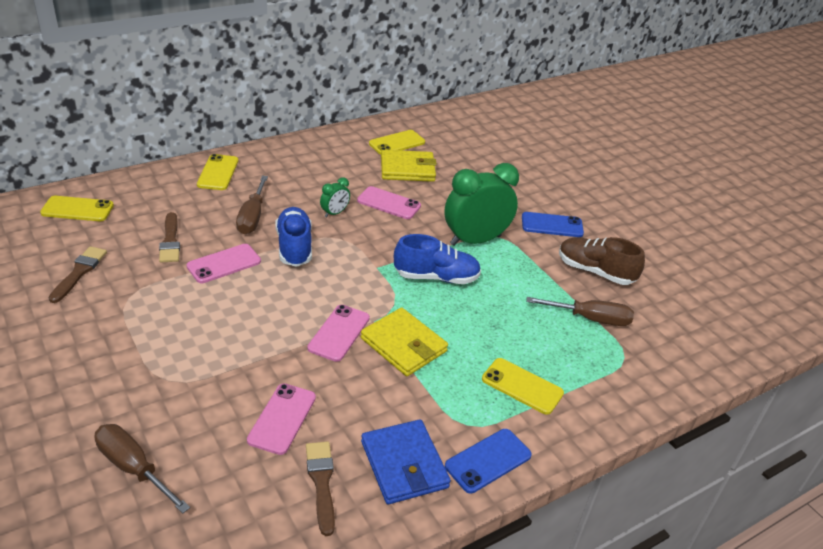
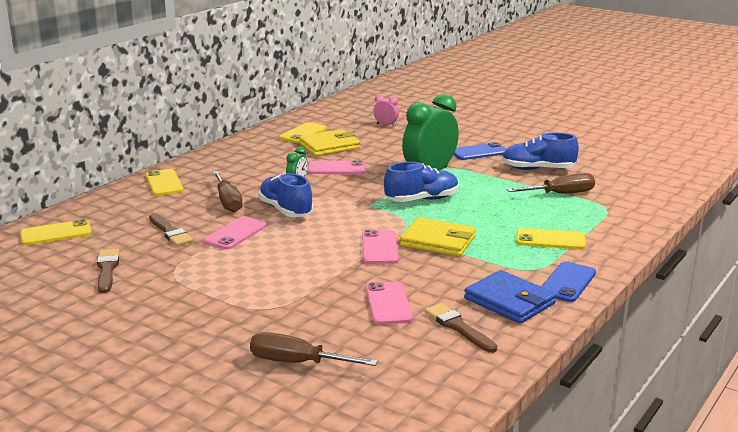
camera: 20 degrees left, 15 degrees down
brown shoe [559,237,645,285] -> blue shoe [502,133,579,170]
none -> pink clock [373,94,399,126]

